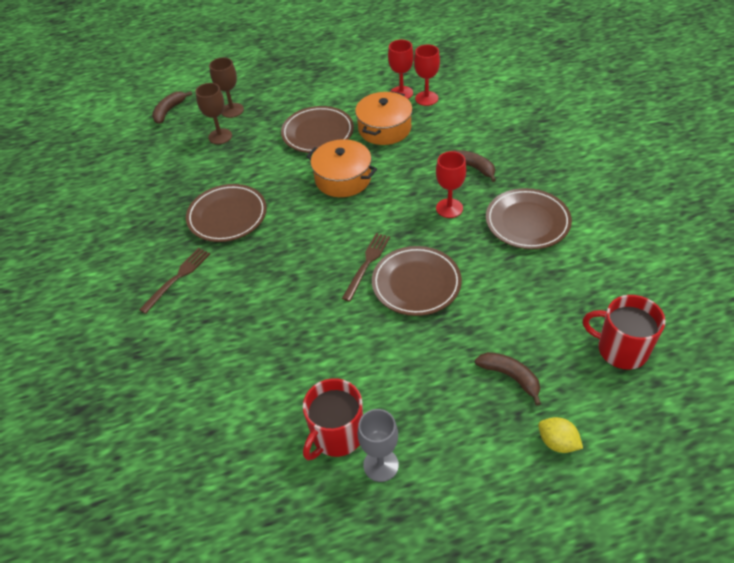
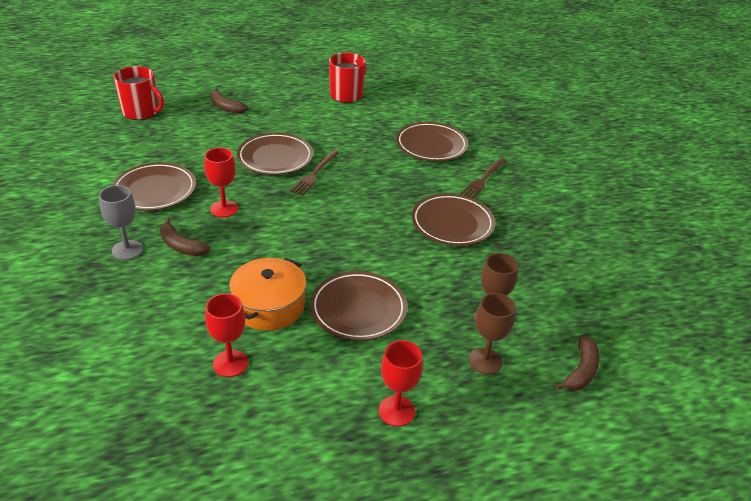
camera: 175 degrees right, 10 degrees down
orange pot [306,139,377,197] -> none
grey goblet [358,409,399,482] -> grey goblet moved to [99,185,143,260]
red goblet [414,44,440,106] -> red goblet moved to [379,340,423,426]
yellow lemon [538,417,583,453] -> none
none -> brown plate [396,122,468,161]

